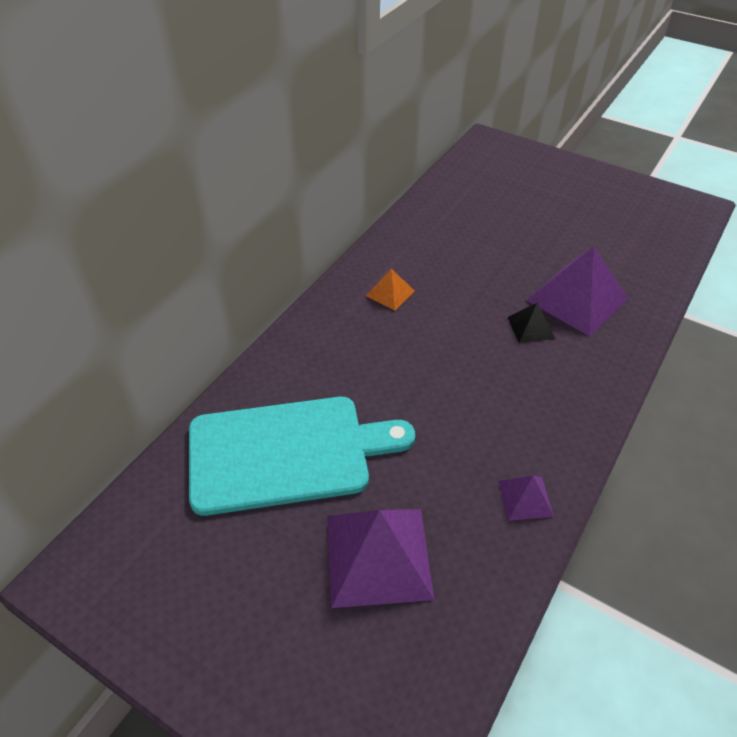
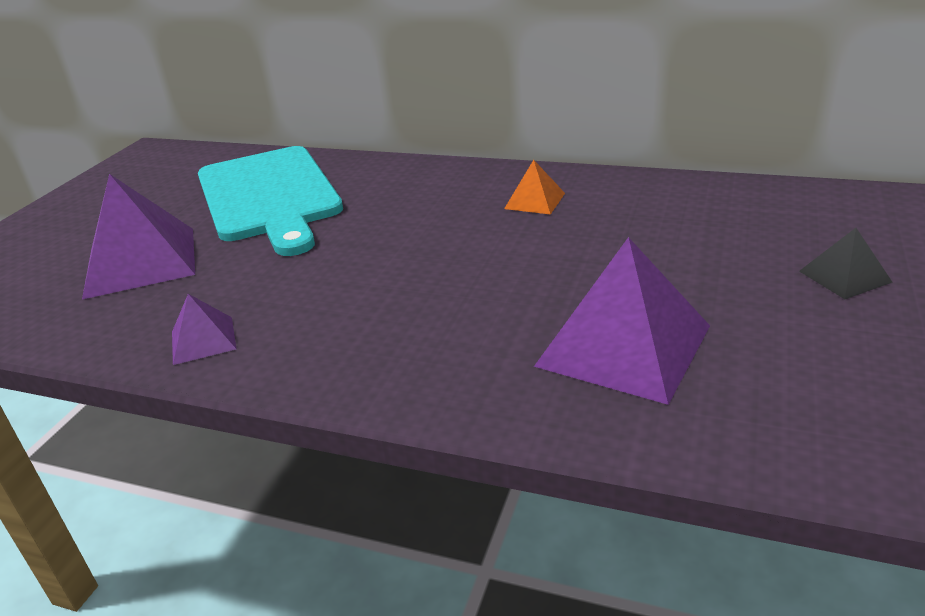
camera: 80 degrees right, 15 degrees down
black pyramid [508,303,555,343] -> black pyramid moved to [799,228,892,299]

